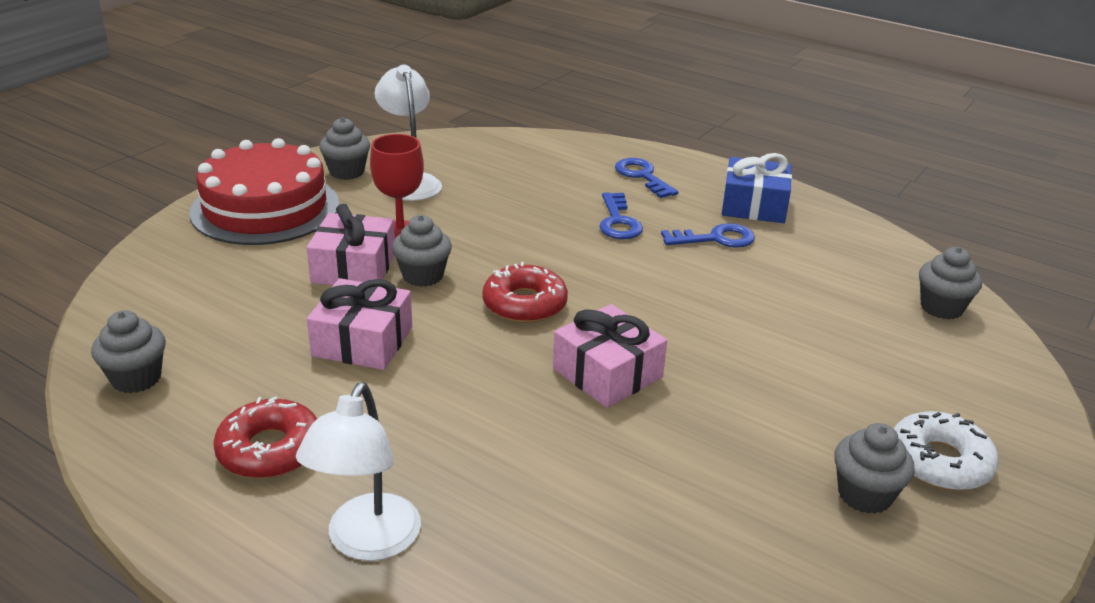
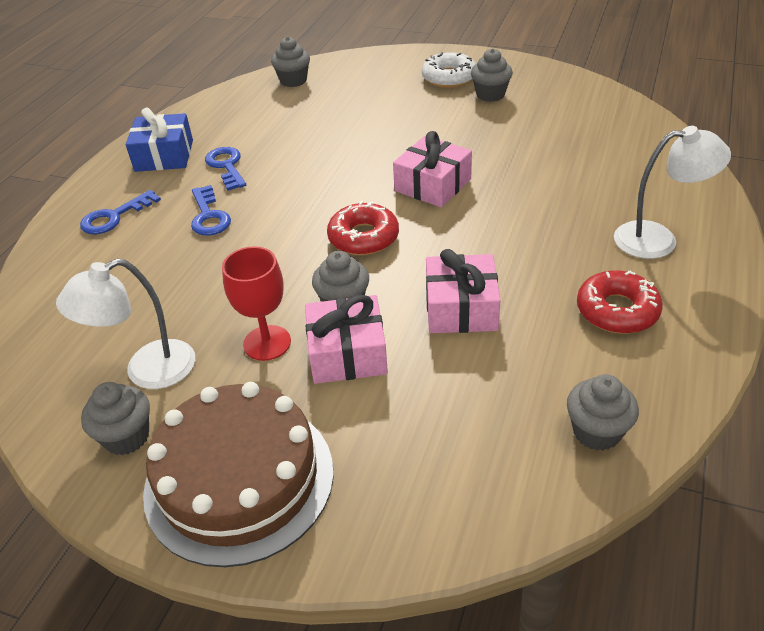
camera: 100 degrees left, 10 degrees up
red cake [189,138,339,245] -> brown cake [143,382,334,567]
blue key [599,192,643,239] -> blue key turned 90 degrees clockwise [191,185,231,236]

